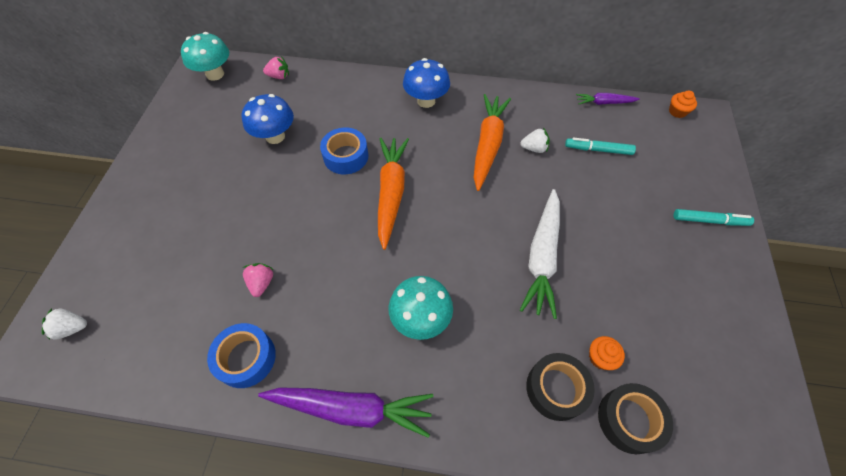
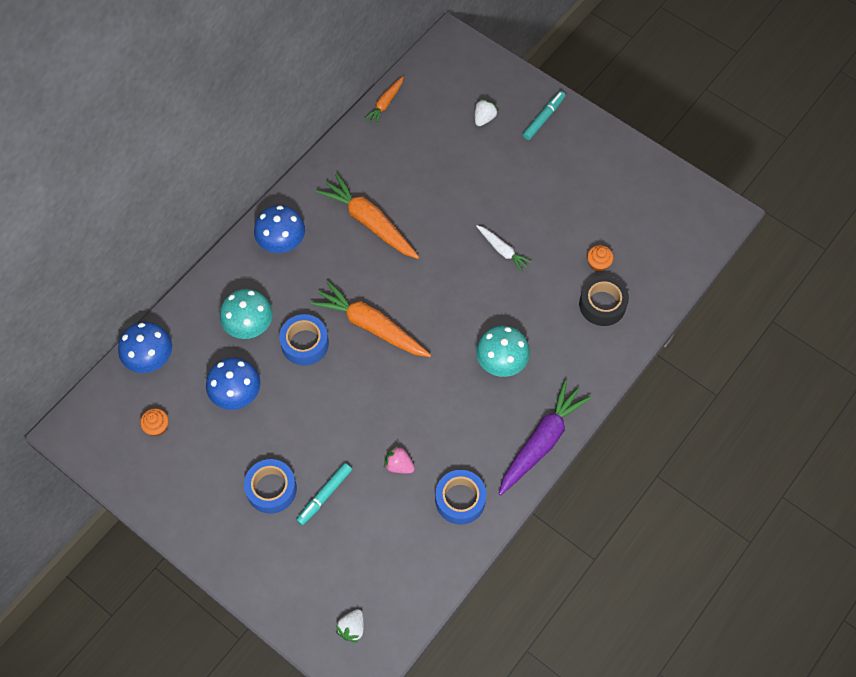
camera: 60 degrees left, 5 degrees up
turquoise mushroom [181,32,229,81] -> turquoise mushroom moved to [220,289,273,339]
pink strawberry [263,56,289,79] -> blue mushroom [118,322,172,373]
white strawberry [520,128,550,153] -> white strawberry moved to [475,99,498,126]
white carrot [520,189,560,319] -> white carrot [476,225,532,272], size x0.53
turquoise marker [565,137,636,155] -> turquoise marker moved to [296,463,352,525]
purple carrot [576,93,640,105] -> orange carrot [364,76,404,125]
black tape [598,383,673,454] -> none
orange cupcake [669,91,697,118] -> orange cupcake moved to [140,408,169,436]
none -> blue tape [244,459,297,514]

